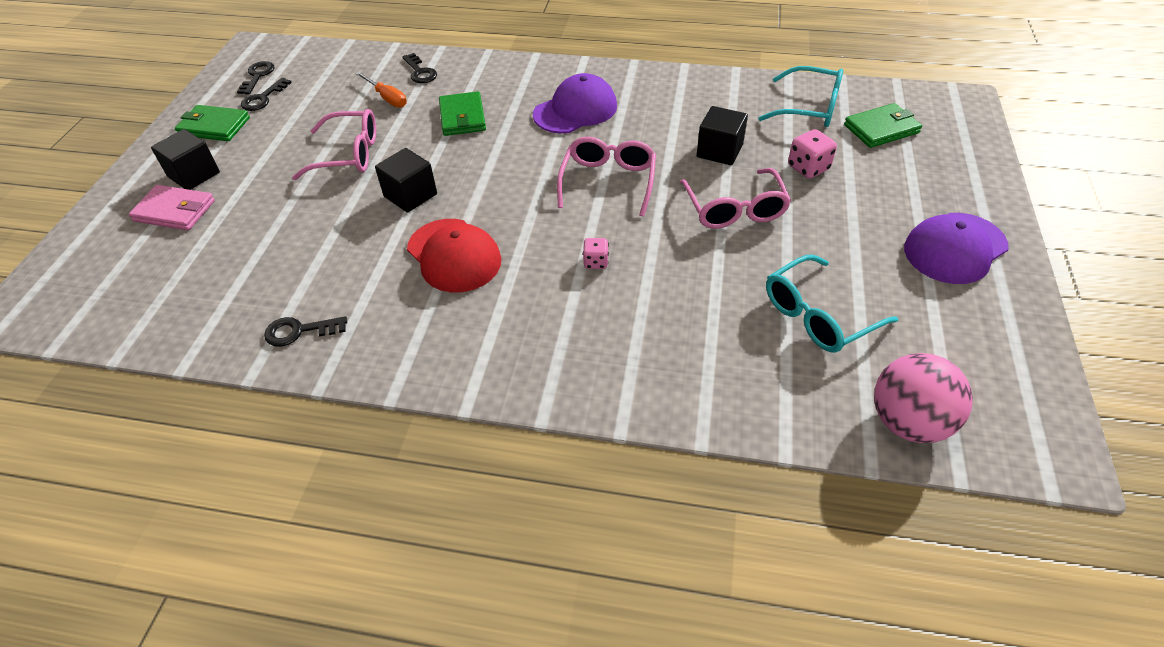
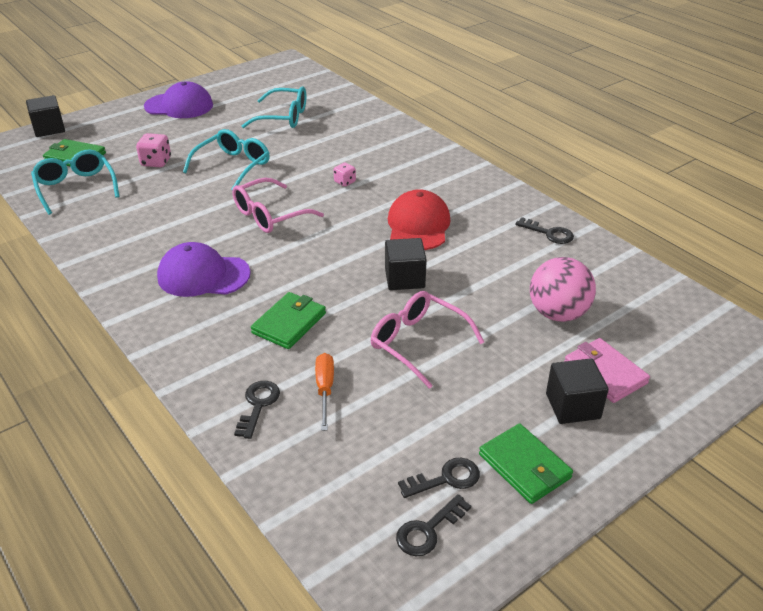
camera: 140 degrees left, 10 degrees down
pink glasses [680,168,791,229] -> turquoise glasses [183,129,270,190]
black cube [697,106,748,165] -> black cube moved to [26,95,65,137]
pink ball [874,353,973,443] -> pink ball moved to [530,257,596,322]

